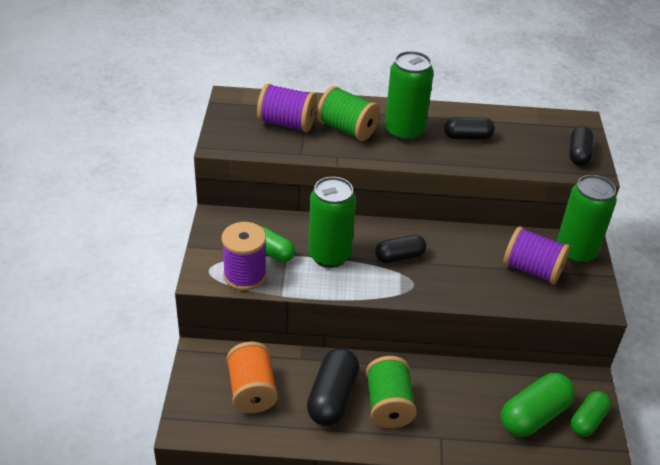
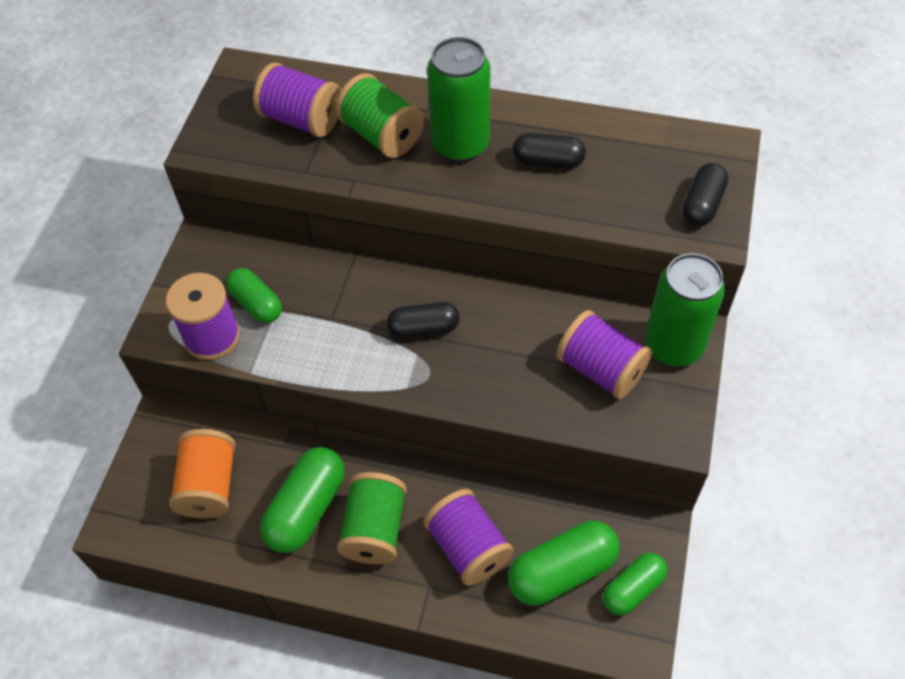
camera: 15 degrees right, 15 degrees up
black capsule [307,348,359,426] -> green capsule [260,447,345,553]
green can [308,177,356,268] -> none
none -> purple spool [423,489,514,586]

